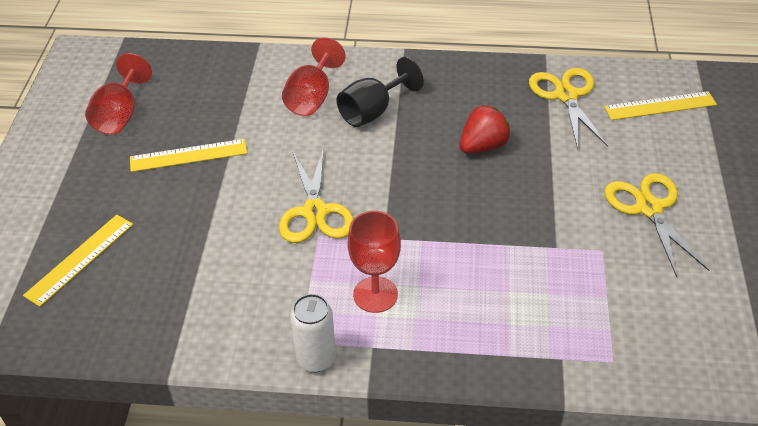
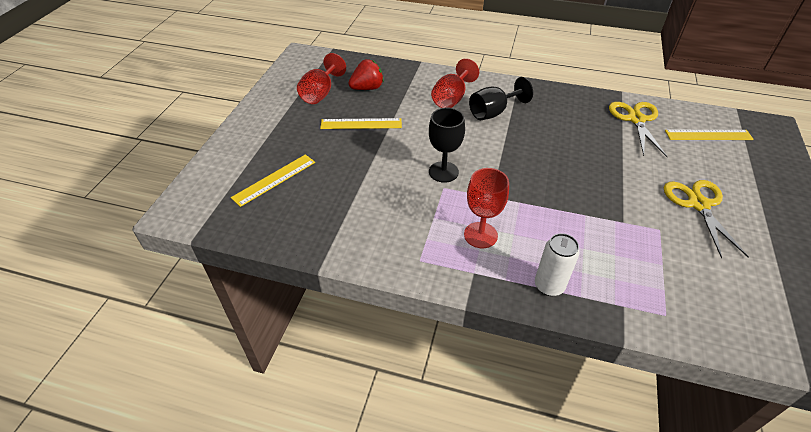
camera: 10 degrees right, 0 degrees up
yellow scissors [279,147,354,243] -> black goblet [429,108,465,183]
white can [290,294,336,372] -> white can moved to [535,233,579,296]
red strawberry [460,105,511,154] -> red strawberry moved to [348,59,384,90]

